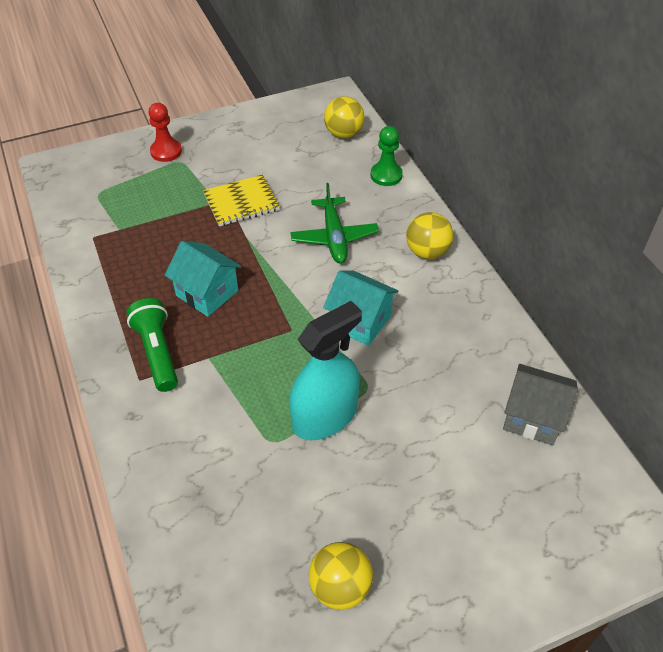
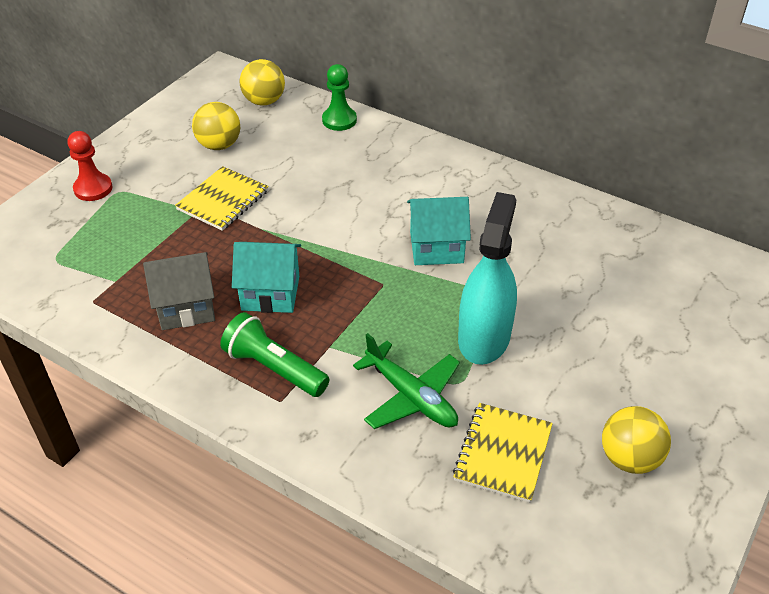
camera: 35 degrees left, 5 degrees down
green plane [290,183,379,263] -> green plane moved to [353,333,460,429]
yellow ball [406,212,453,259] -> yellow ball moved to [192,102,240,150]
grey house [503,364,578,445] -> grey house moved to [143,252,215,330]
none -> yellow notebook [453,403,553,503]

